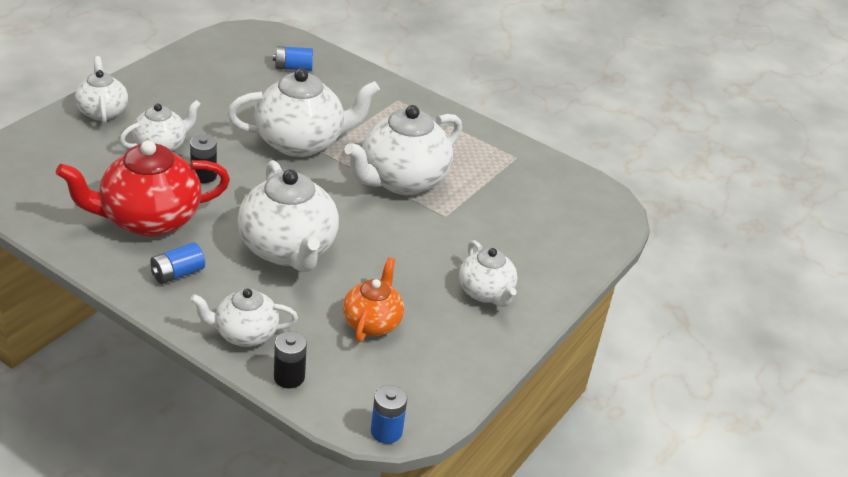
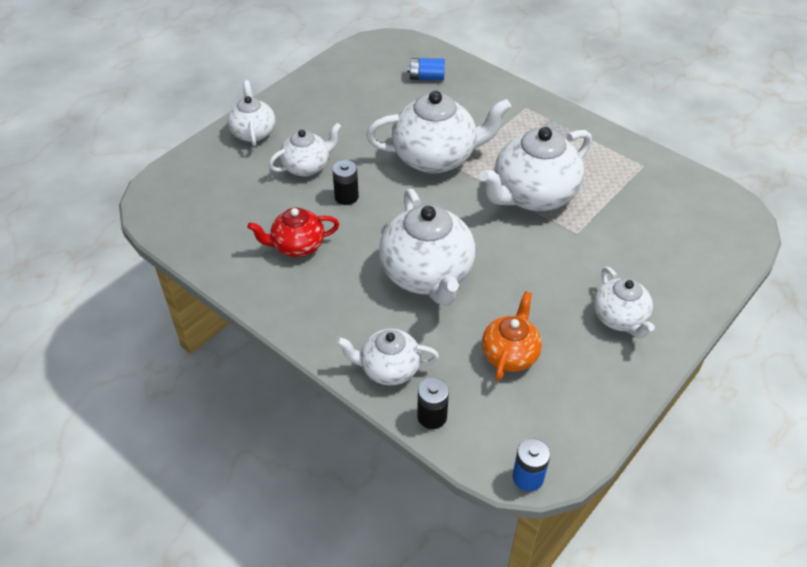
camera: 10 degrees right, 10 degrees up
red teapot [56,140,230,237] -> red teapot [247,208,339,257], size x0.58
blue battery [150,242,205,284] -> none

